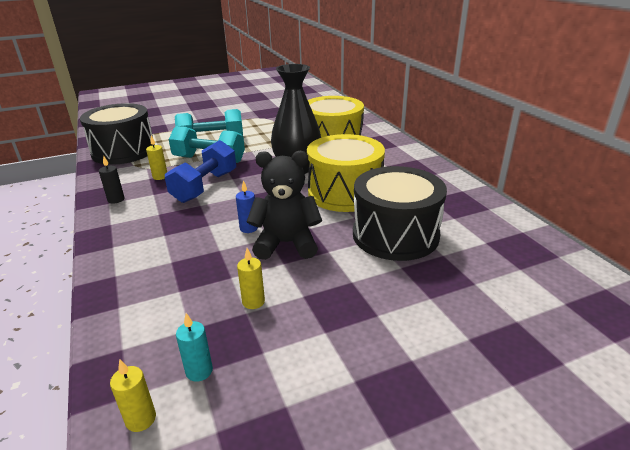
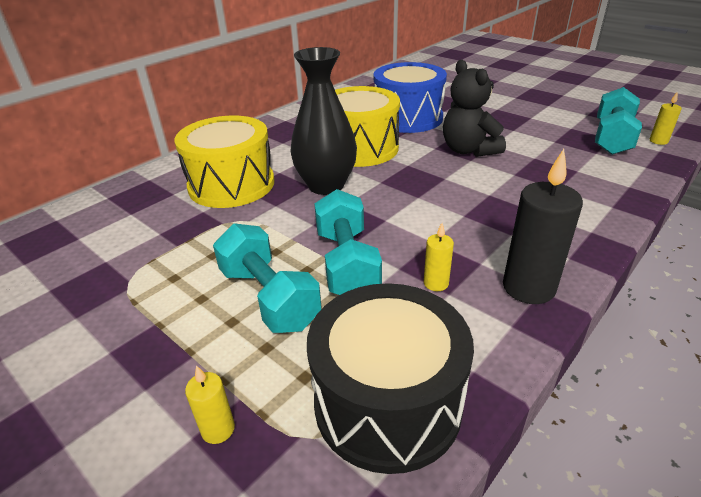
camera: 115 degrees left, 5 degrees up
black candle [99,155,125,204] -> black candle [503,149,583,304], size x2.00
blue dumbbell [165,140,236,203] -> none
turquoise candle [176,313,213,382] -> turquoise dumbbell [595,87,642,155]
blue candle [236,180,258,233] -> none
yellow candle [237,248,265,309] -> yellow candle moved to [185,365,235,444]
black drum [353,166,447,261] -> blue drum [373,62,447,133]

